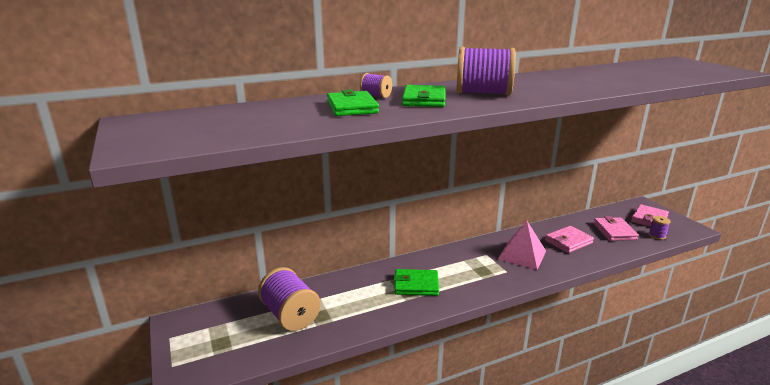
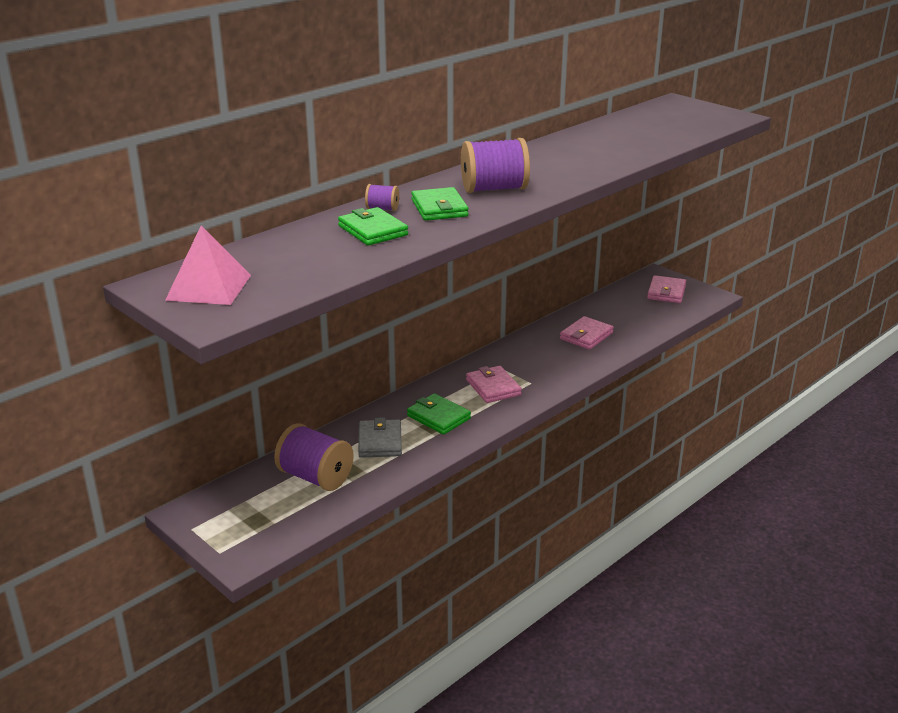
camera: 20 degrees left, 5 degrees up
green wallet [394,269,439,296] -> green wallet turned 60 degrees clockwise [407,393,471,435]
pink pyramid [497,221,546,270] -> pink pyramid moved to [165,225,251,305]
pink wallet [593,216,639,241] -> pink wallet moved to [466,366,522,403]
purple spool [649,216,670,240] -> none
none -> grey wallet [358,417,402,458]

